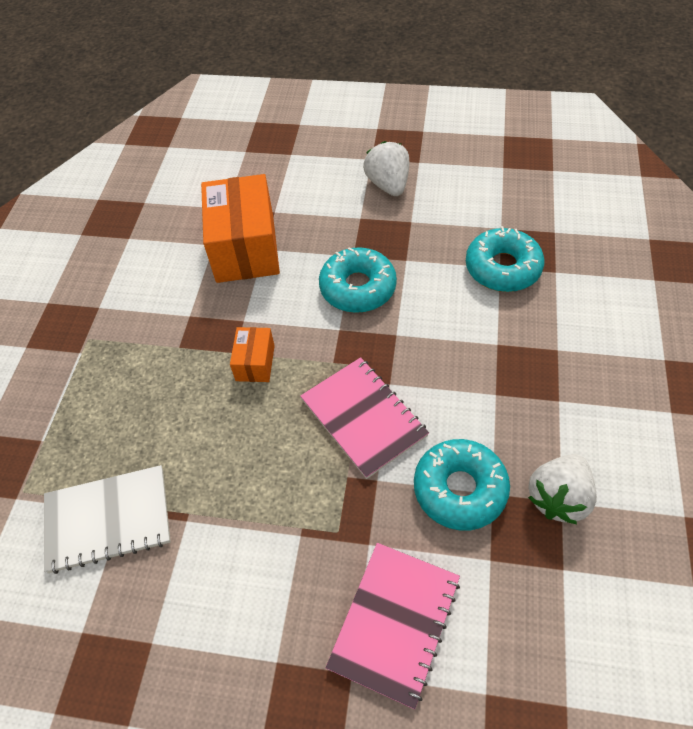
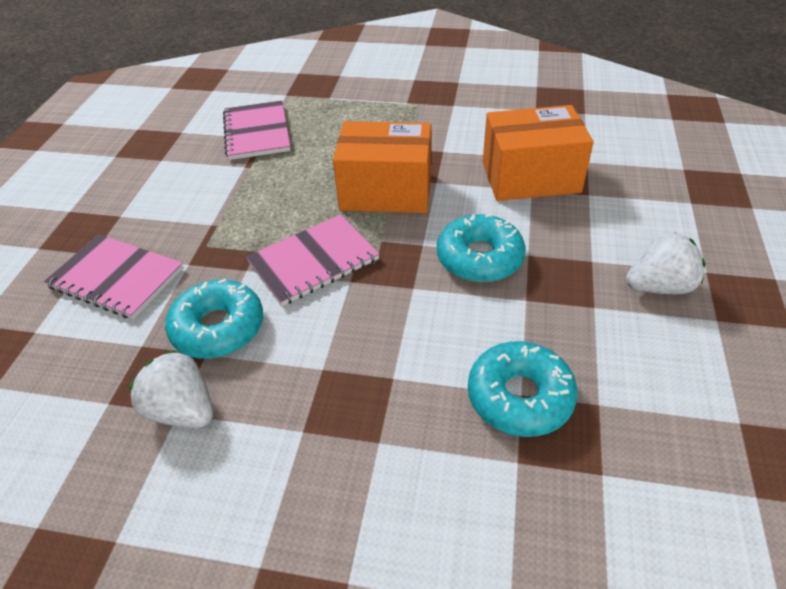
camera: 90 degrees right, 10 degrees down
white notebook [44,465,171,574] -> pink notebook [223,100,290,160]
orange box [230,327,275,382] -> orange box [333,121,431,213], size x2.07

